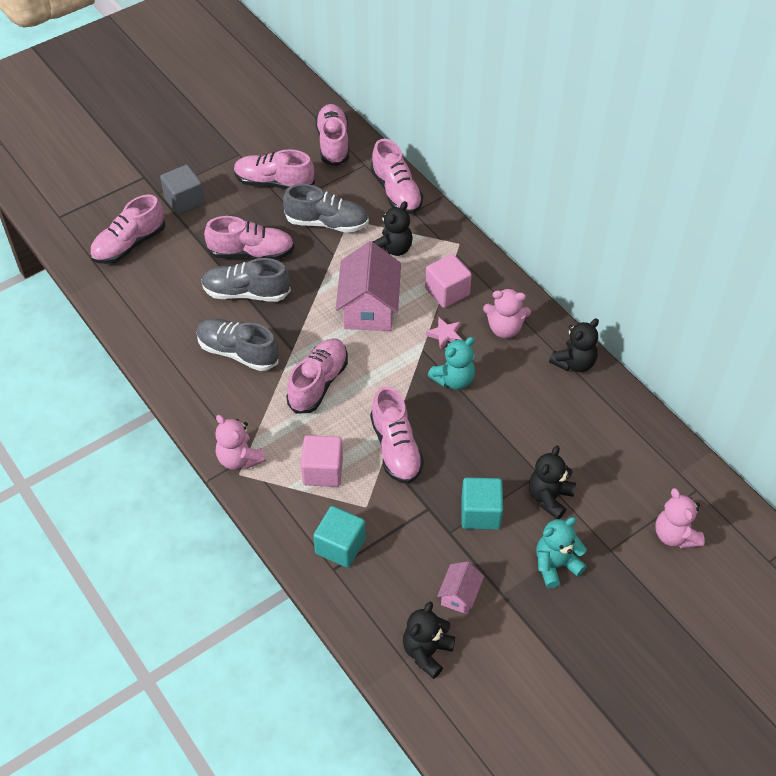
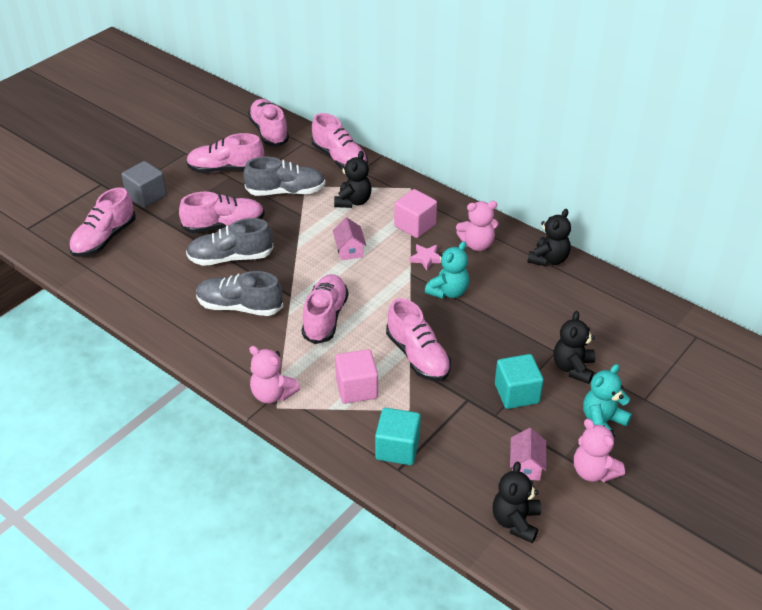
camera: 15 degrees left, 10 degrees down
pink house [336,241,401,331] -> pink house [333,217,367,260], size x0.51
pink teddy bear [655,488,705,548] -> pink teddy bear moved to [574,419,625,482]

